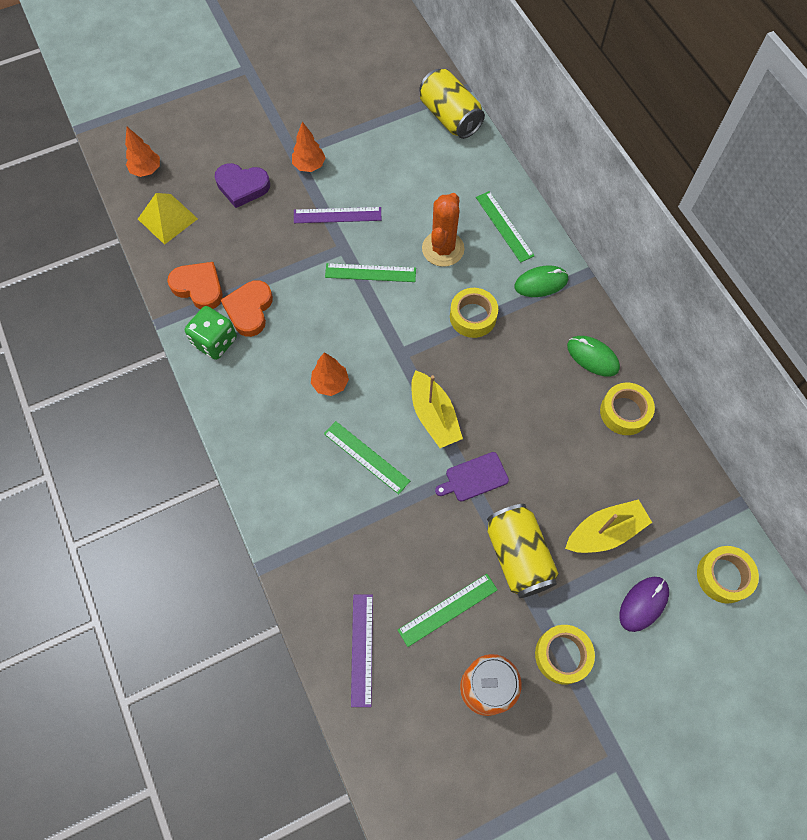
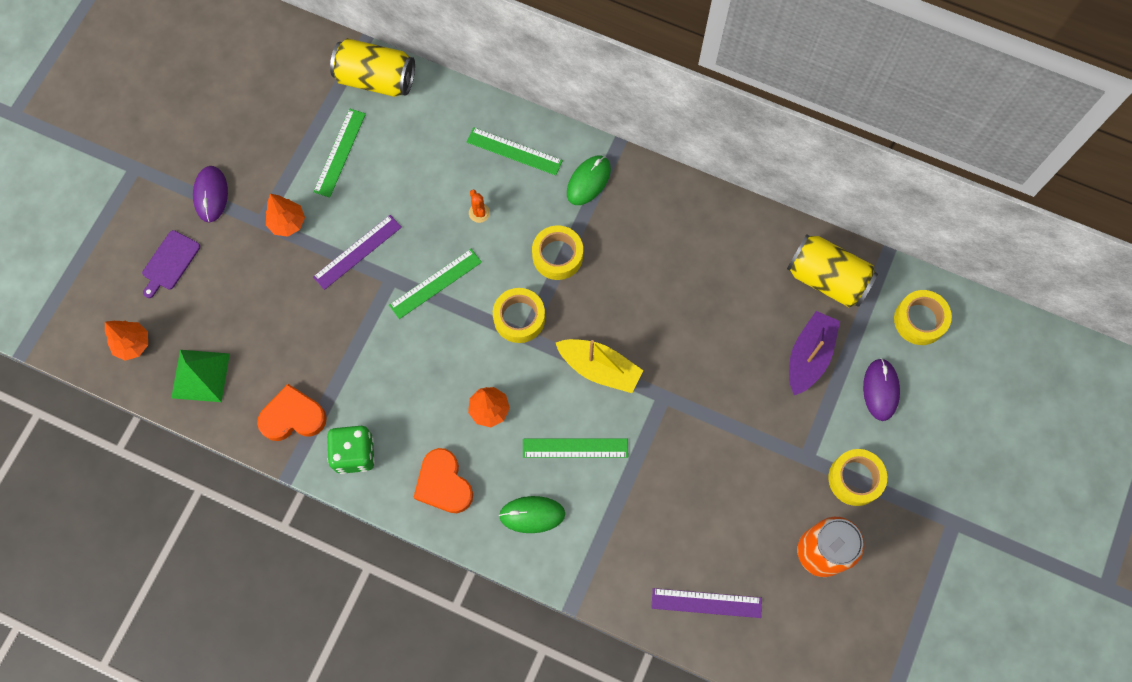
camera: 40 degrees left, 5 degrees up
yellow pyramid [138,193,198,245] -> green pyramid [171,350,230,402]
purple heart [215,163,270,208] -> none
orange heart [221,280,273,337] -> orange heart moved to [413,448,473,513]
purple ruler [351,594,373,707] -> purple ruler turned 45 degrees counterclockwise [651,588,762,618]
green ruler [398,574,498,647] -> green ruler moved to [313,108,366,198]
orange cactus [422,193,465,267] -> orange cactus [469,190,490,223], size x0.45
purple cutting board [435,452,509,502] -> purple cutting board moved to [142,230,200,298]
yellow can [487,504,559,598] -> yellow can moved to [787,234,878,307]
yellow boat [565,499,652,553] -> purple boat [789,311,840,395]
green mouse [567,336,620,377] -> green mouse moved to [499,496,565,533]
yellow tape [600,383,655,435] -> yellow tape moved to [493,288,545,343]
none -> purple mouse [193,166,228,223]

